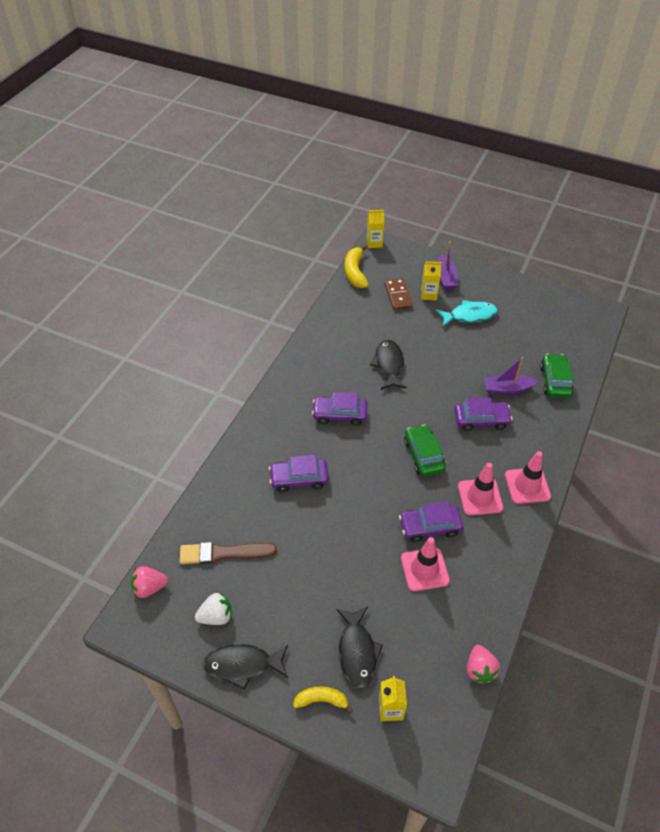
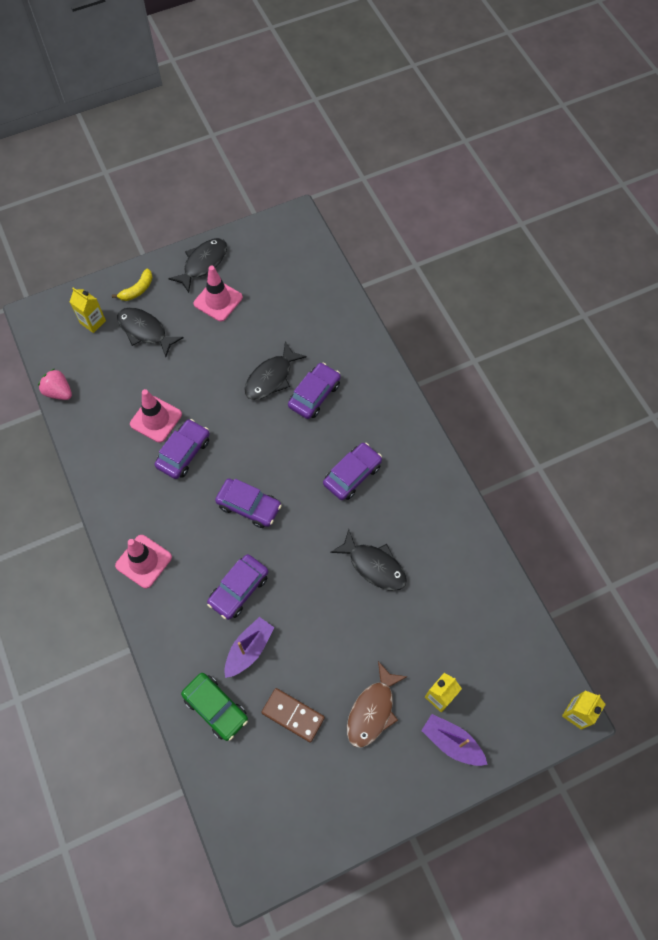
camera: 130 degrees right, 15 degrees up
pink strawberry [130,566,168,598] -> none
brown brush [180,542,277,564] -> none
white strawberry [195,592,232,625] -> none
yellow banana [345,245,369,288] -> none
brown domino [384,278,413,310] -> brown domino moved to [261,688,325,742]
green car [404,424,446,476] -> purple car [215,479,282,528]
turquoise fish [436,300,498,327] -> brown fish [347,661,408,748]
pink traffic cone [458,463,504,516] -> pink traffic cone moved to [194,265,243,322]
none -> black fish [245,341,307,400]

